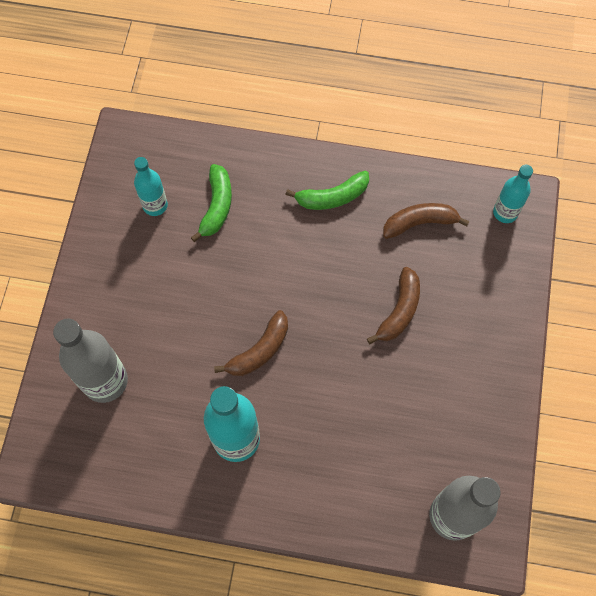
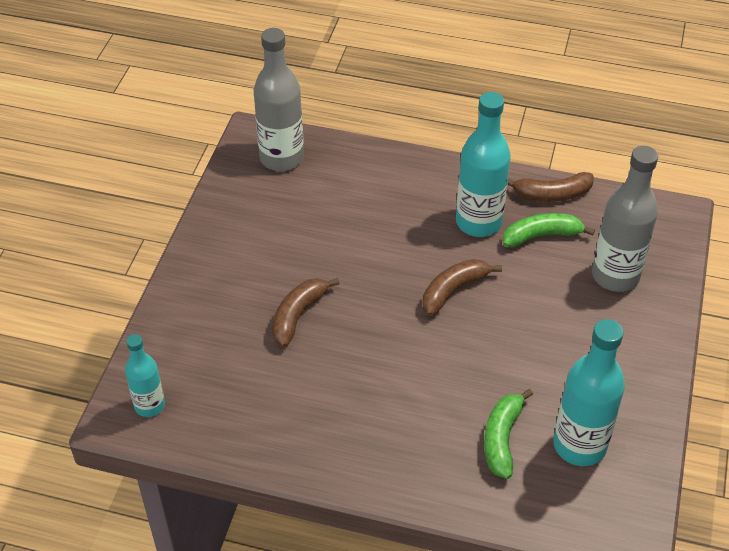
camera: 175 degrees left, 20 degrees down
turquoise bottle [134,157,168,216] -> turquoise bottle [553,319,625,466], size x1.70
green banana [285,171,369,210] -> green banana moved to [503,213,595,247]
brown banana [383,203,470,239] -> brown banana moved to [508,172,594,202]

